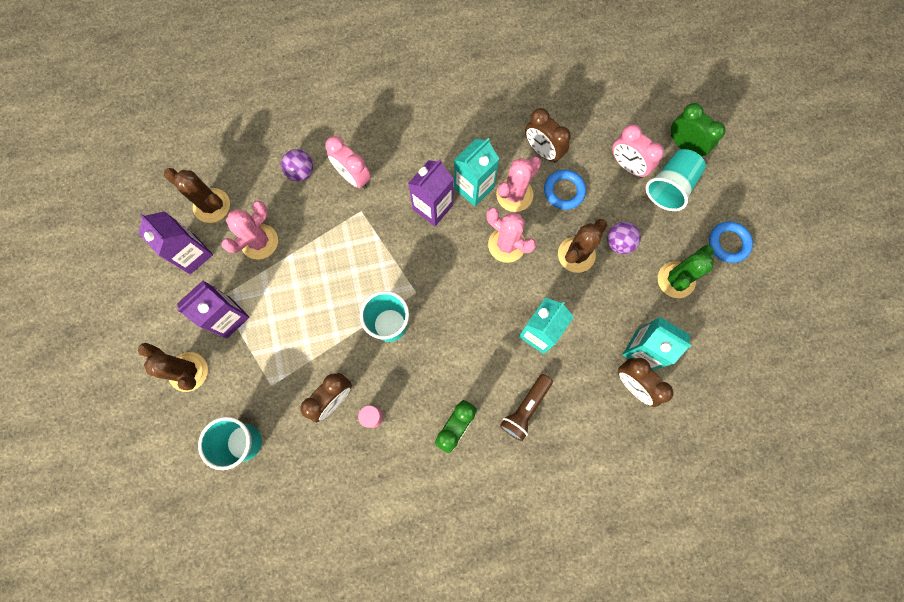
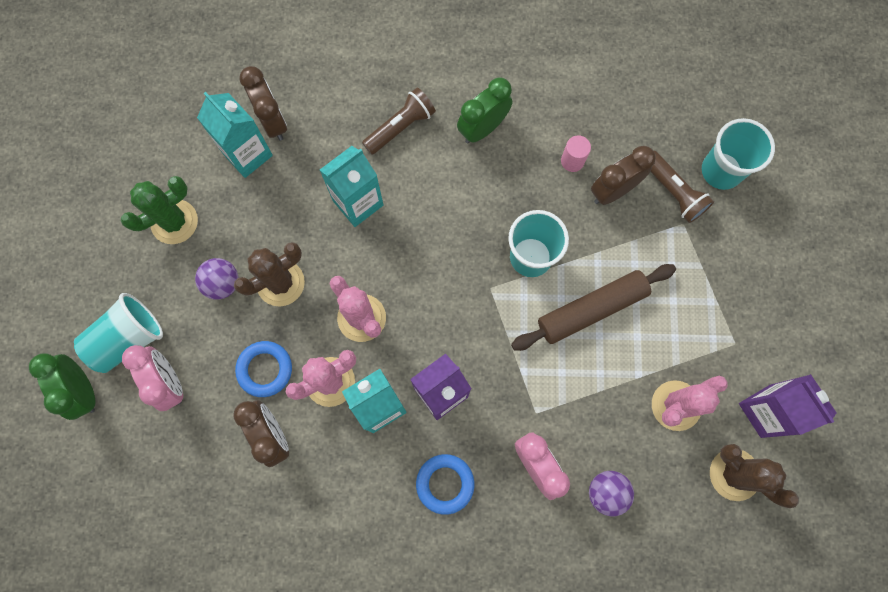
camera: 165 degrees left, 0 degrees up
brown cactus [138,343,208,392] -> none
purple carton [177,281,249,339] -> none
blue ring [709,221,753,263] -> blue ring moved to [416,454,474,515]
none -> brown rolling pin [511,264,676,351]
none -> brown flashlight [650,151,714,223]

